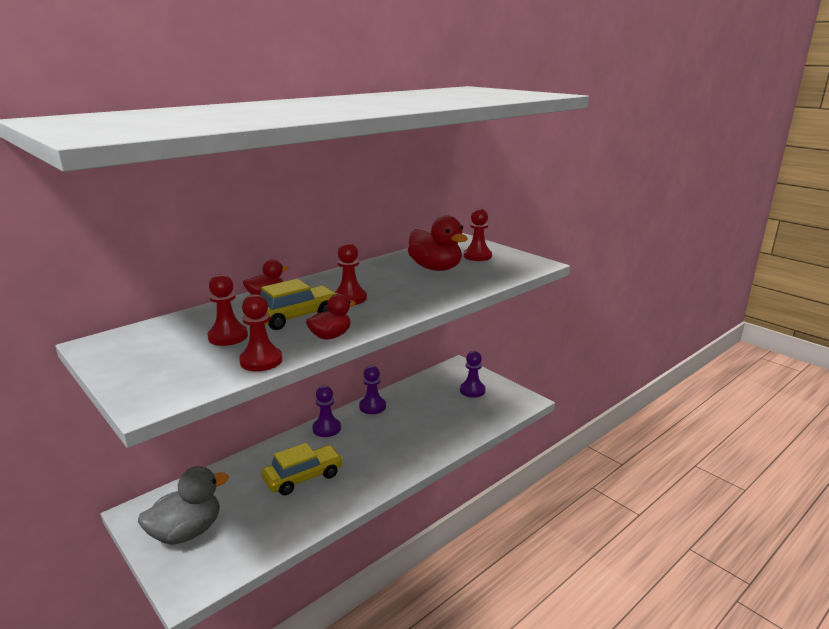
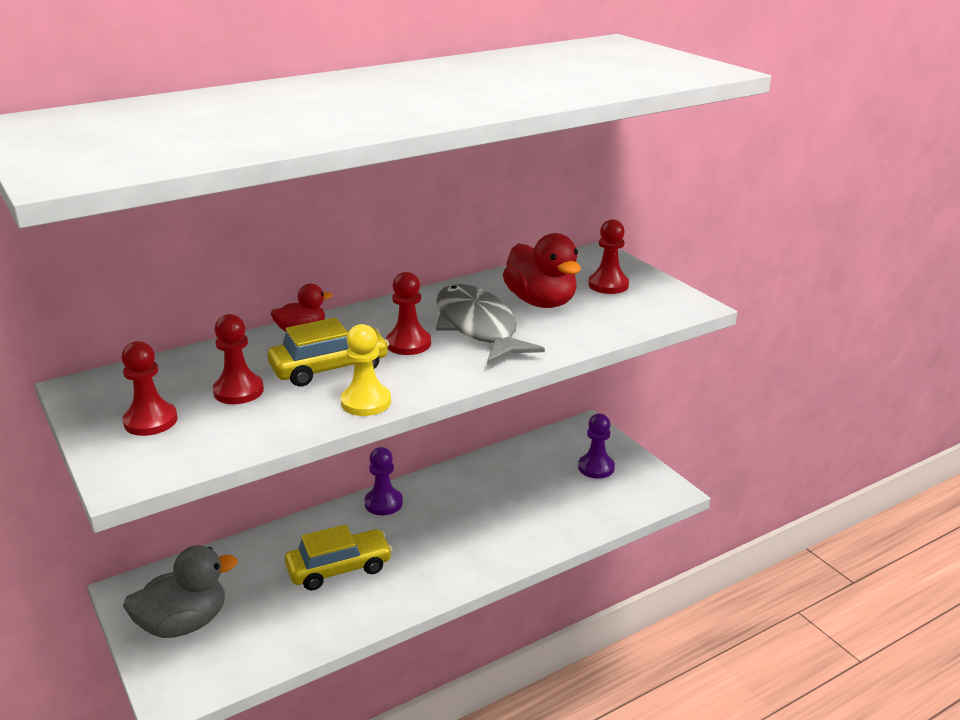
camera: 10 degrees right, 5 degrees up
red pawn [239,294,282,371] -> red pawn moved to [121,341,177,436]
red duck [306,294,356,339] -> yellow pawn [341,324,391,416]
purple pawn [359,366,386,414] -> none
none -> grey fish [436,284,545,365]

